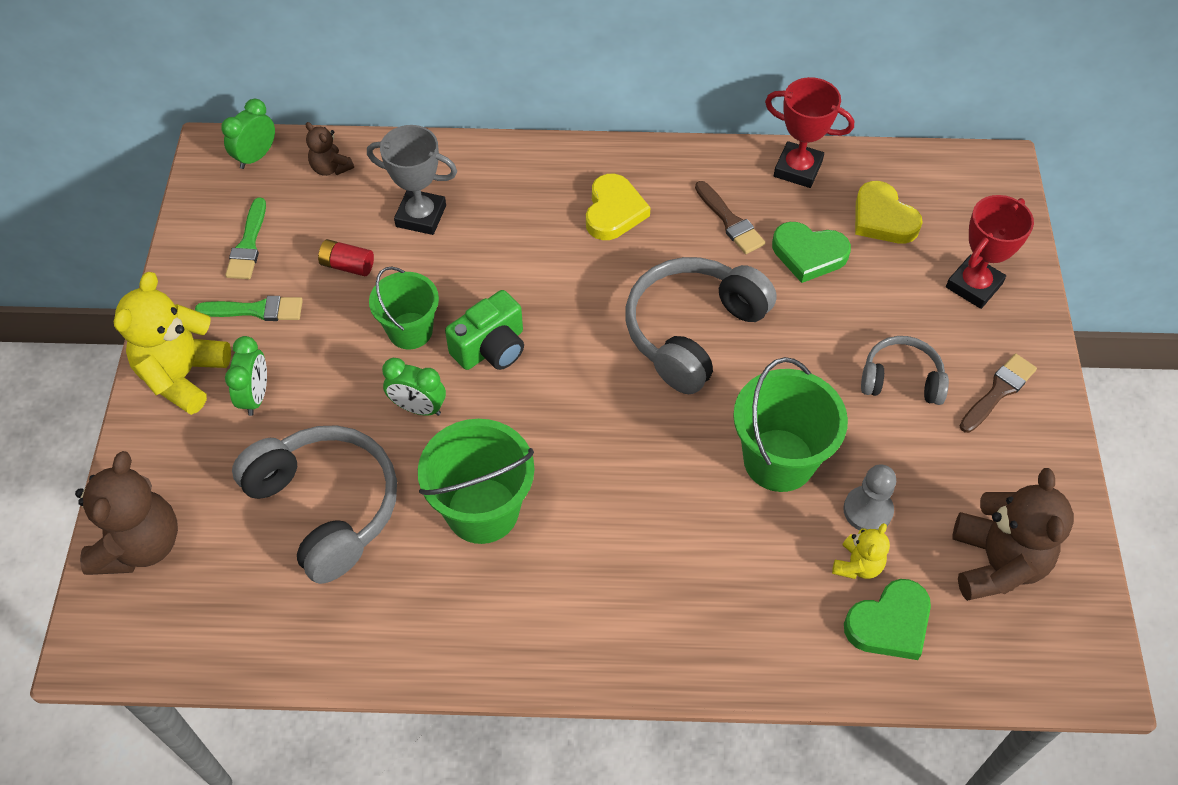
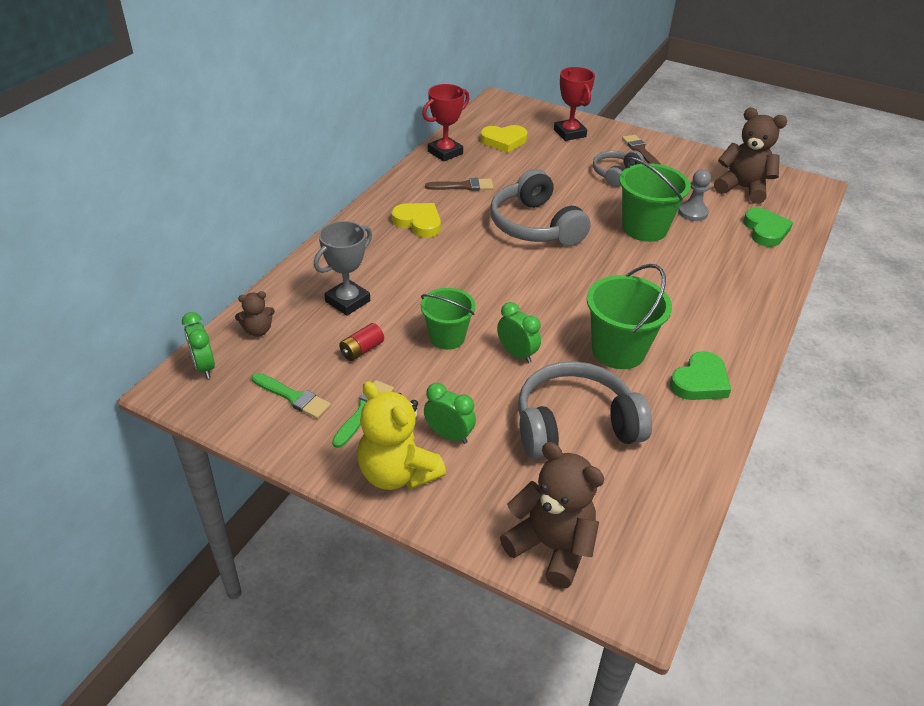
camera: 65 degrees left, 15 degrees down
green clock [382,358,446,416] -> green clock turned 90 degrees counterclockwise [497,302,541,363]
green camera [445,290,524,370] -> none
green heart [772,222,851,283] -> green heart moved to [670,351,731,400]
yellow teddy bear [832,523,890,579] -> none

